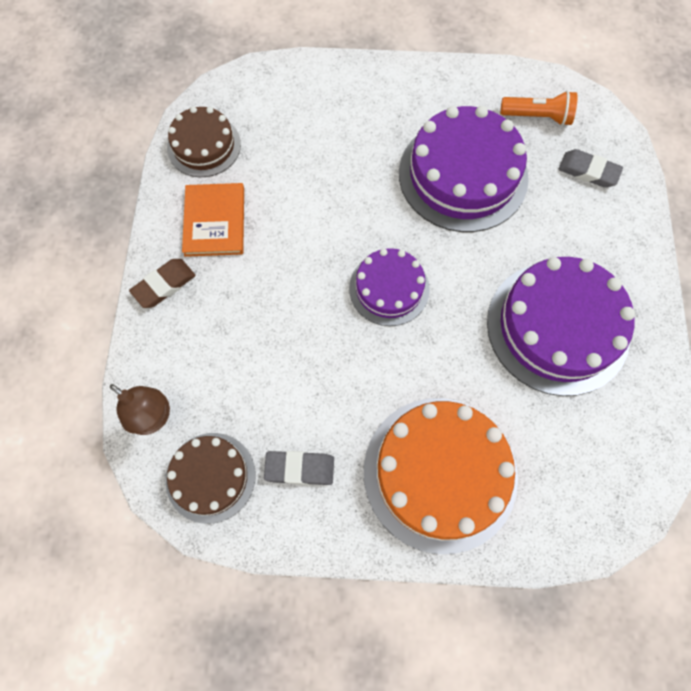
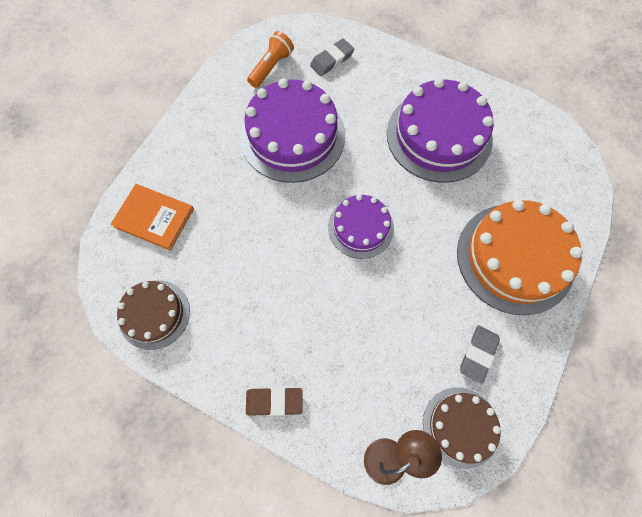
camera: 65 degrees left, 0 degrees up
brown eraser [129,259,196,308] -> brown eraser turned 75 degrees counterclockwise [246,387,303,416]
orange book [182,183,244,257] -> orange book moved to [110,184,194,251]

